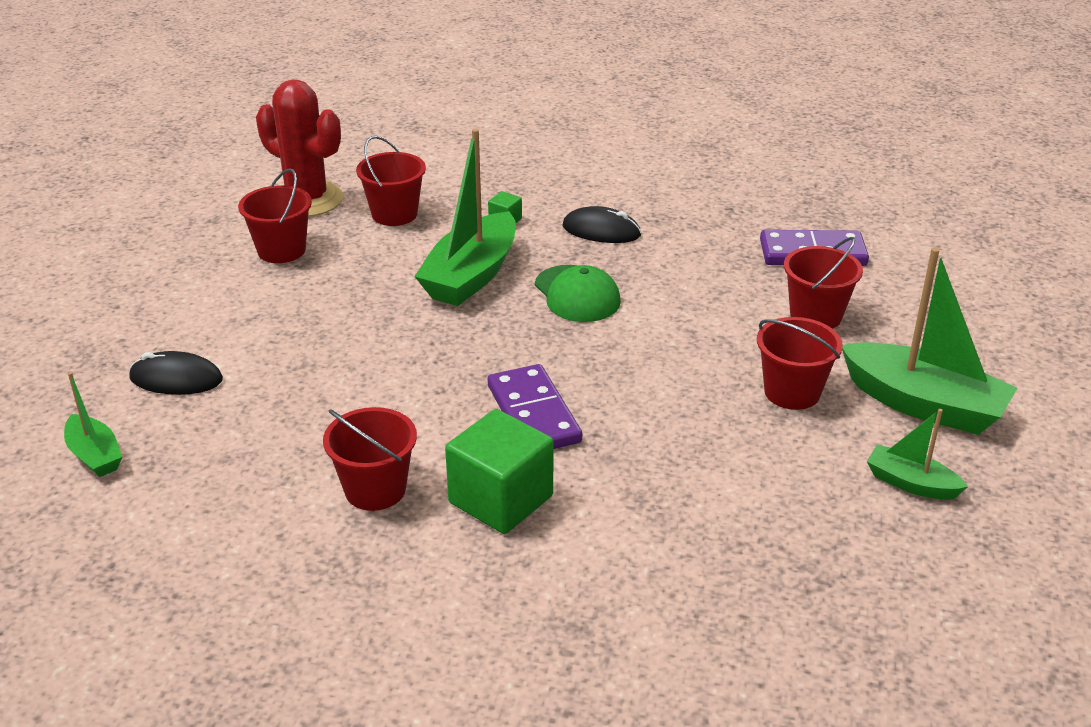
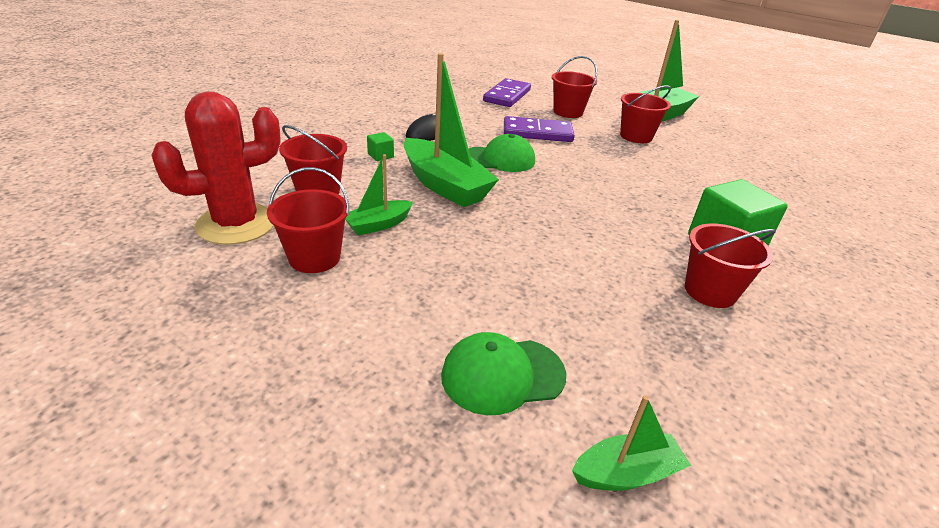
camera: 70 degrees left, 0 degrees up
black mouse [129,351,223,395] -> green cap [441,332,566,415]
purple domino [488,364,582,449] -> purple domino moved to [504,116,575,142]
green boat [867,409,968,500] -> green boat moved to [345,154,413,235]

